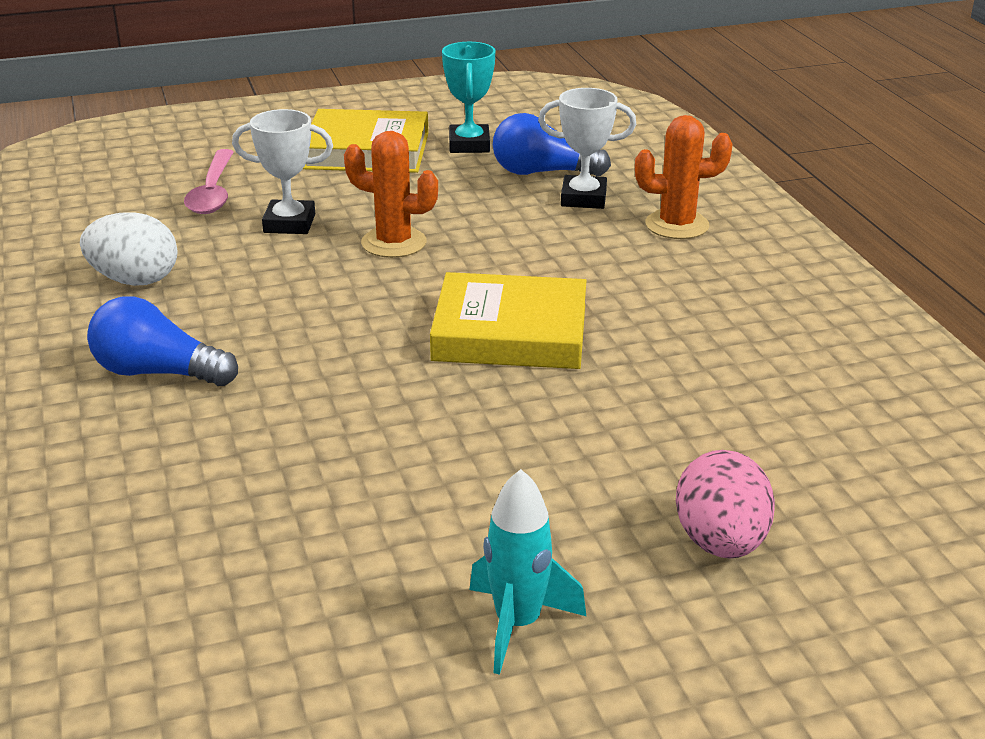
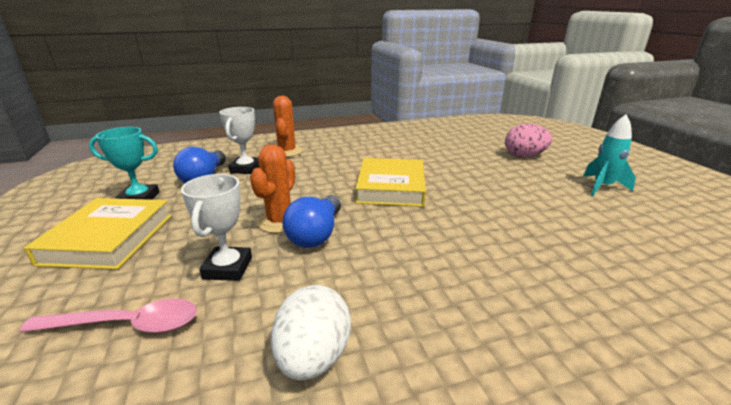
camera: 90 degrees left, 5 degrees down
blue light bulb [87,296,238,386] -> blue light bulb moved to [282,195,341,248]

